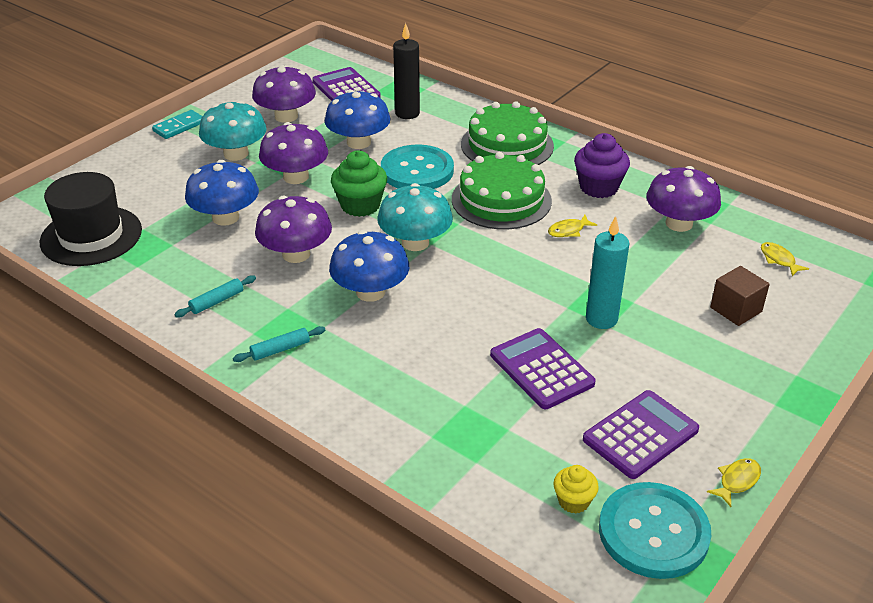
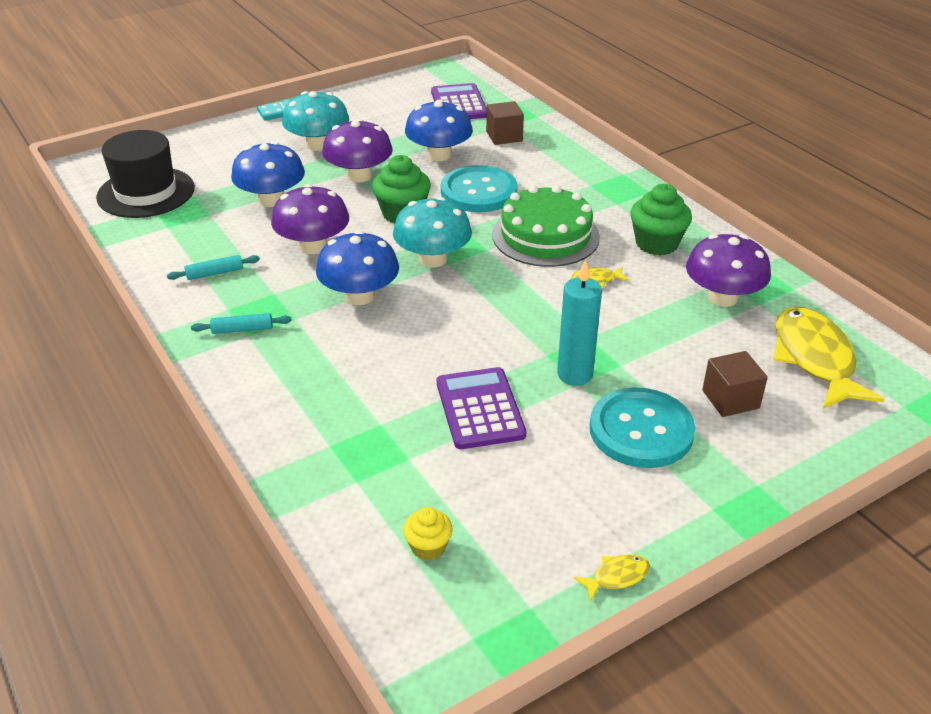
camera: 20 degrees right, 0 degrees up
purple mushroom [252,65,316,123] -> none
black candle [393,23,420,119] -> brown cube [486,101,524,145]
green cake [461,101,554,165] -> none
purple cupcake [574,133,630,198] -> green cupcake [630,184,692,255]
purple calculator [583,390,699,479] -> none
turquoise button [599,482,711,579] -> turquoise button moved to [590,387,695,468]
yellow fish [761,242,809,276] -> yellow fish [773,307,885,409], size x2.38

